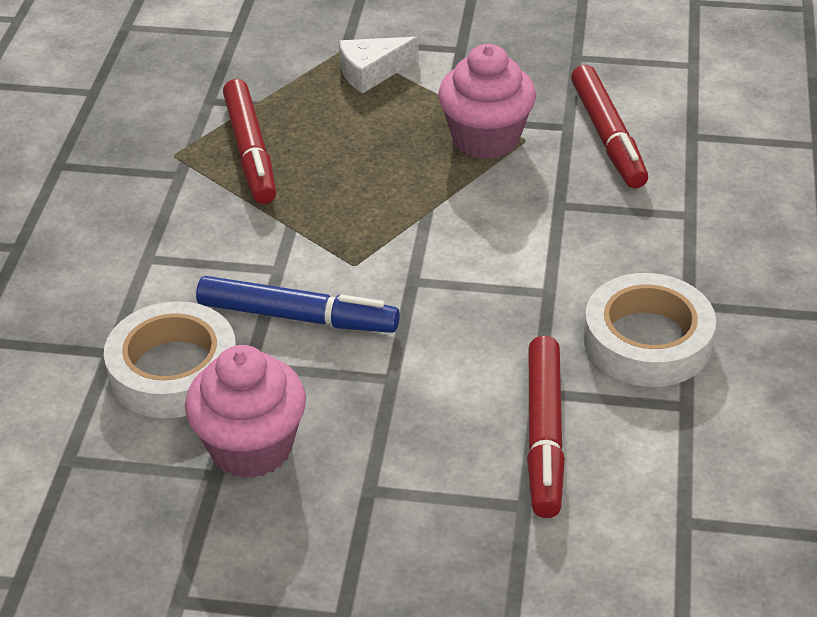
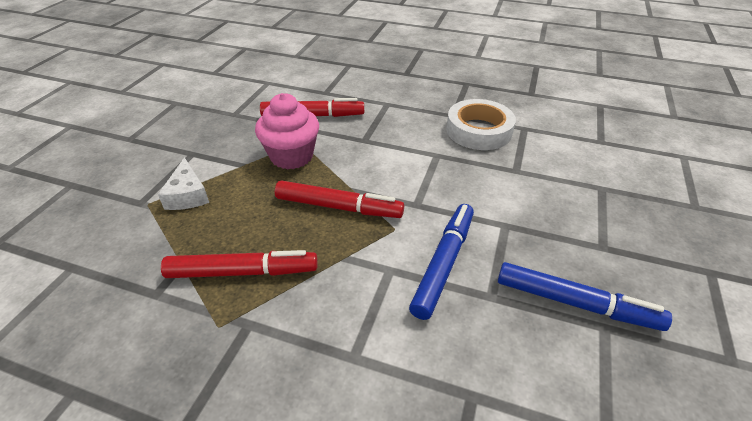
camera: 80 degrees left, 0 degrees up
white tape [104,301,236,418] -> none
pink cupcake [185,345,306,478] -> blue marker [498,262,672,331]
red marker [527,336,565,518] -> red marker moved to [275,180,404,218]

